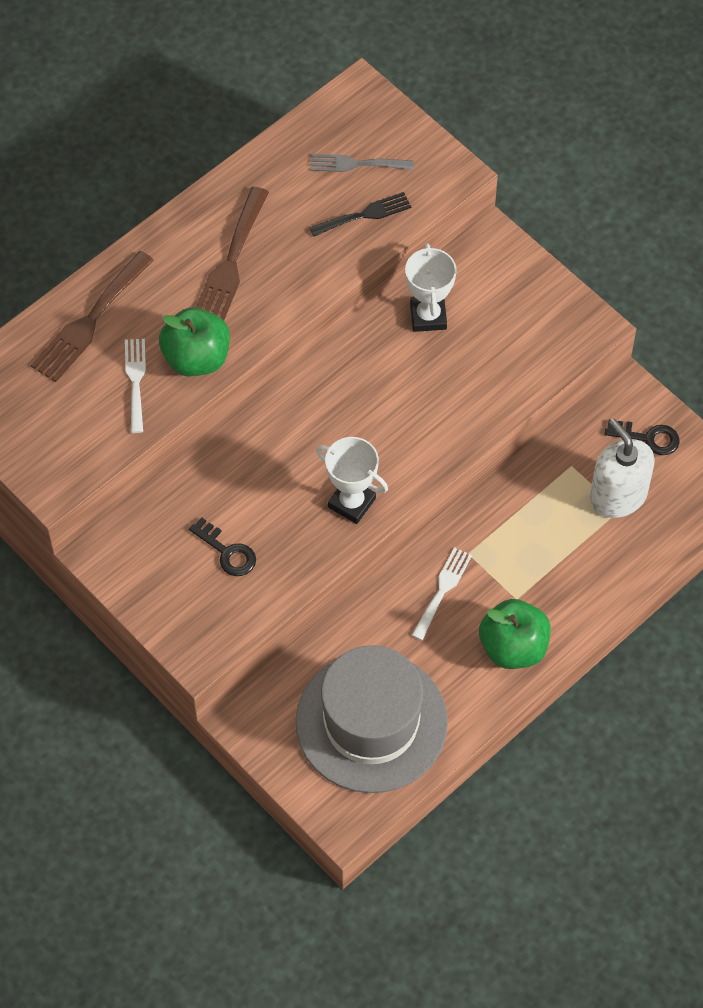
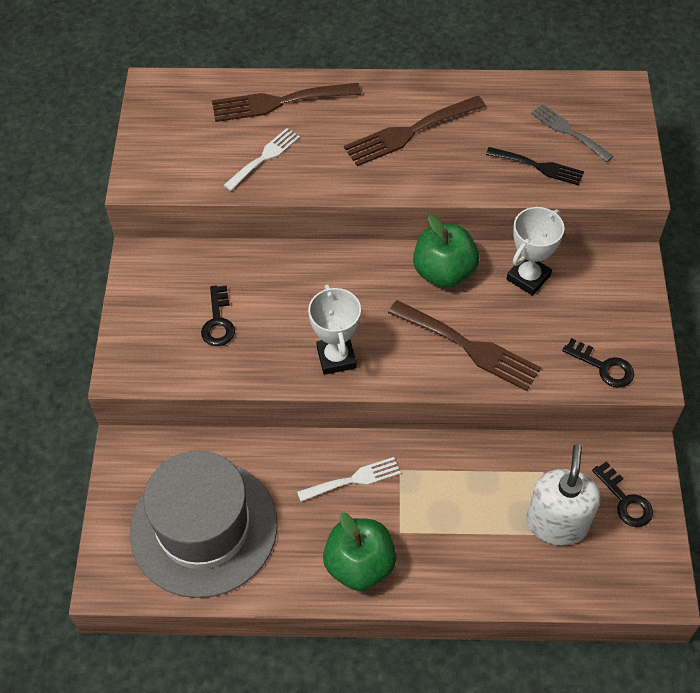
camera: 45 degrees right, 5 degrees down
green apple [159,307,230,376] -> green apple moved to [413,215,479,288]
none -> brown fork [388,300,541,391]
none -> black key [562,338,634,388]

